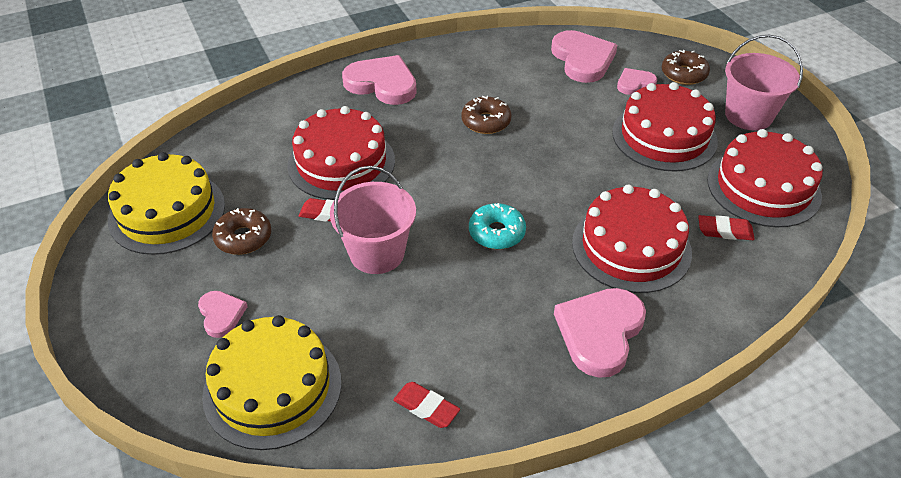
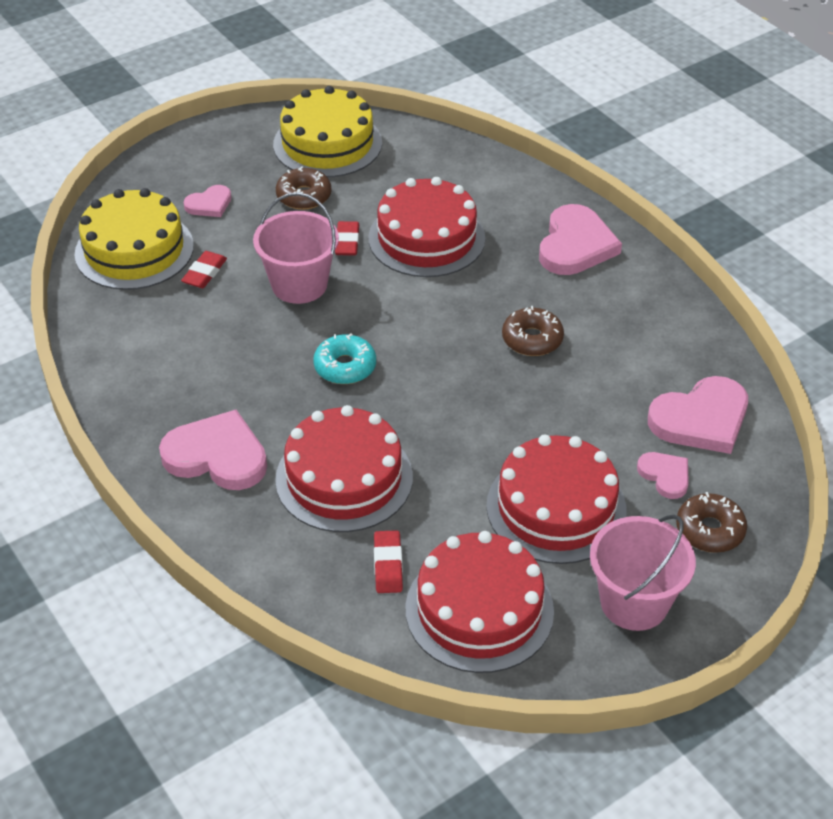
camera: 80 degrees right, 0 degrees up
red eraser [393,382,460,428] -> red eraser moved to [181,251,227,288]

